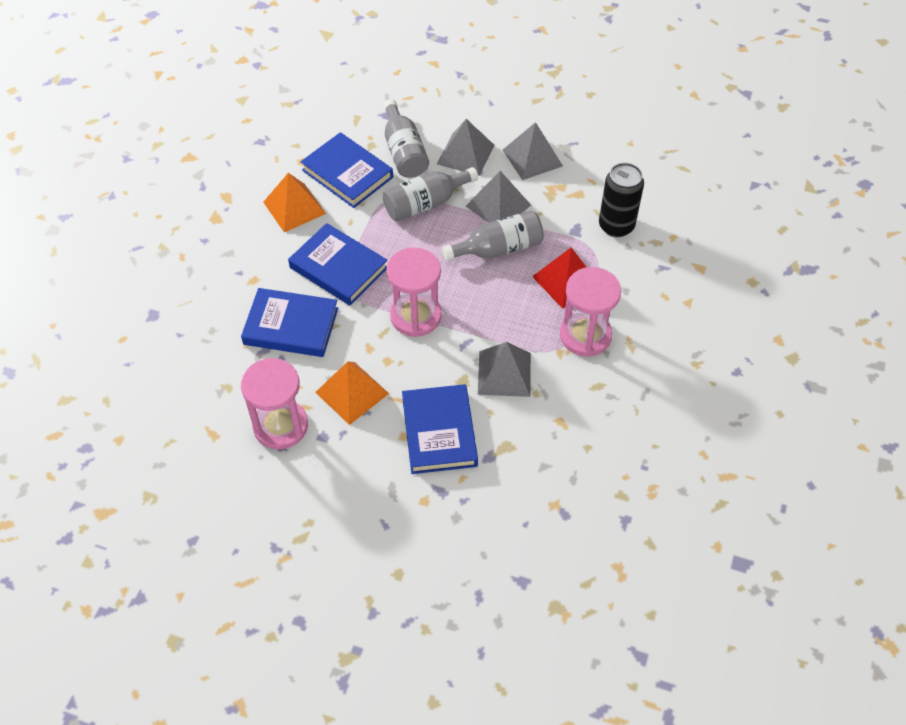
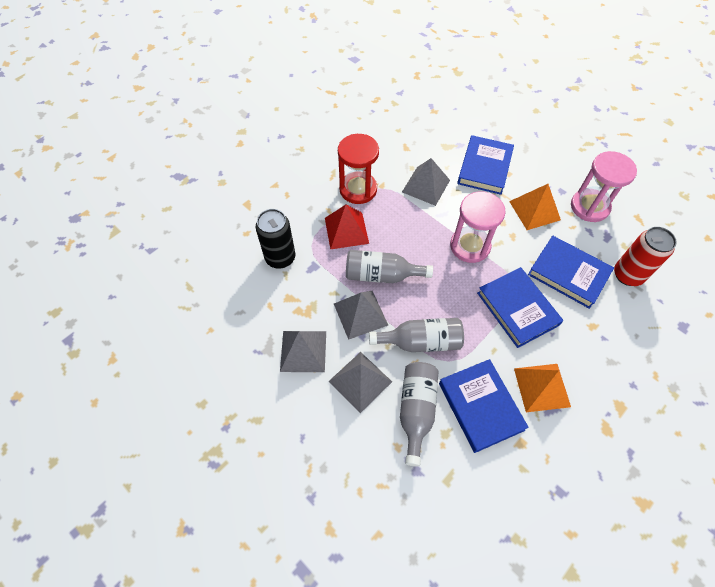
camera: 155 degrees left, 5 degrees up
pink hourglass [560,267,621,357] -> red hourglass [338,134,379,204]
none -> red can [614,227,677,286]

